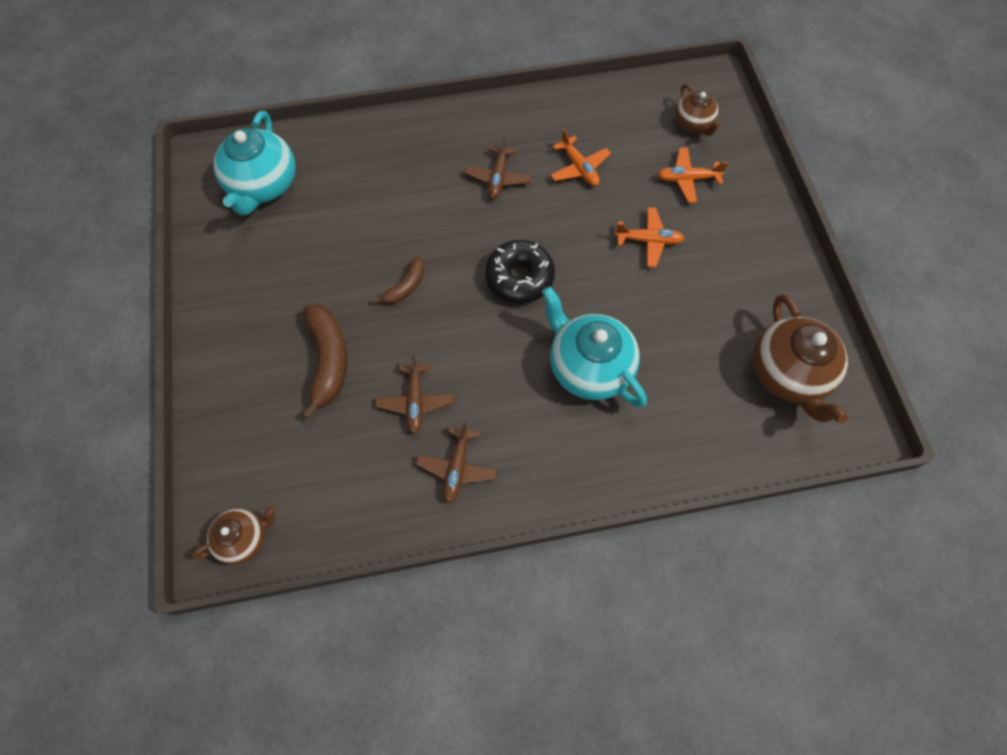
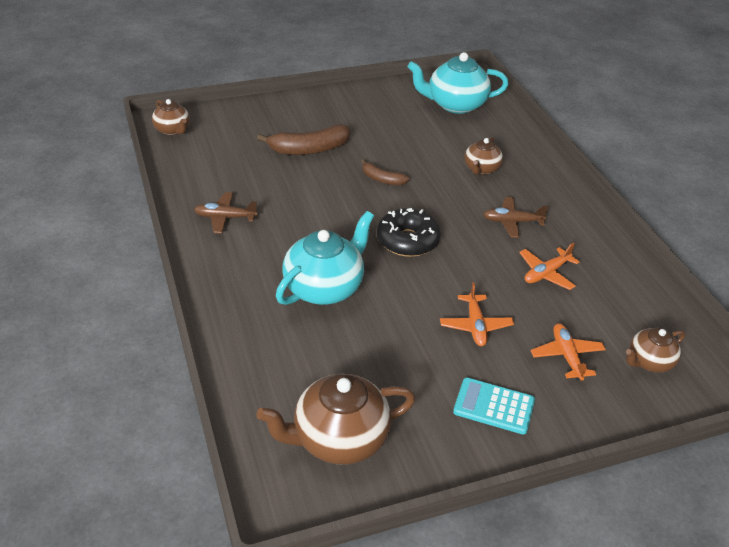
camera: 80 degrees right, 25 degrees down
brown plane [376,355,454,434] -> none
none -> turquoise calculator [453,377,535,435]
none -> brown teapot [465,137,503,175]

